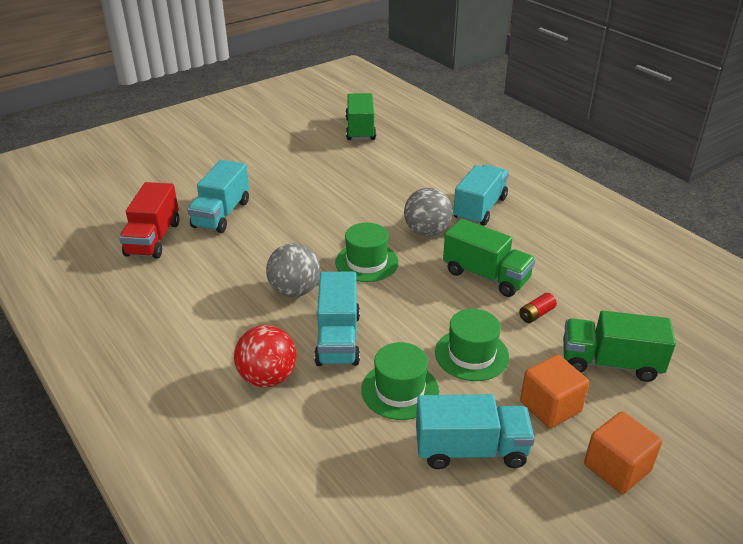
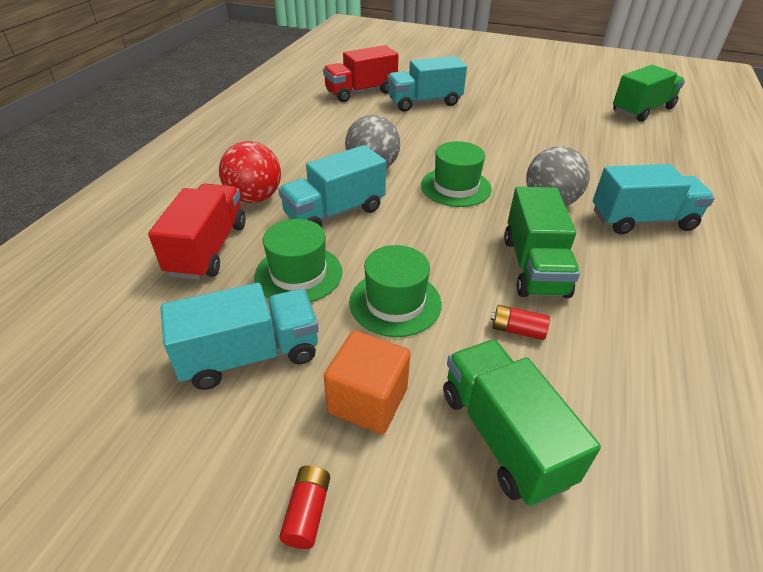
camera: 55 degrees right, 5 degrees up
turquoise truck [416,394,535,469] -> turquoise truck turned 75 degrees counterclockwise [161,283,319,390]
orange cube [584,411,662,494] -> red battery [279,465,330,549]
none -> red truck [148,184,246,280]

